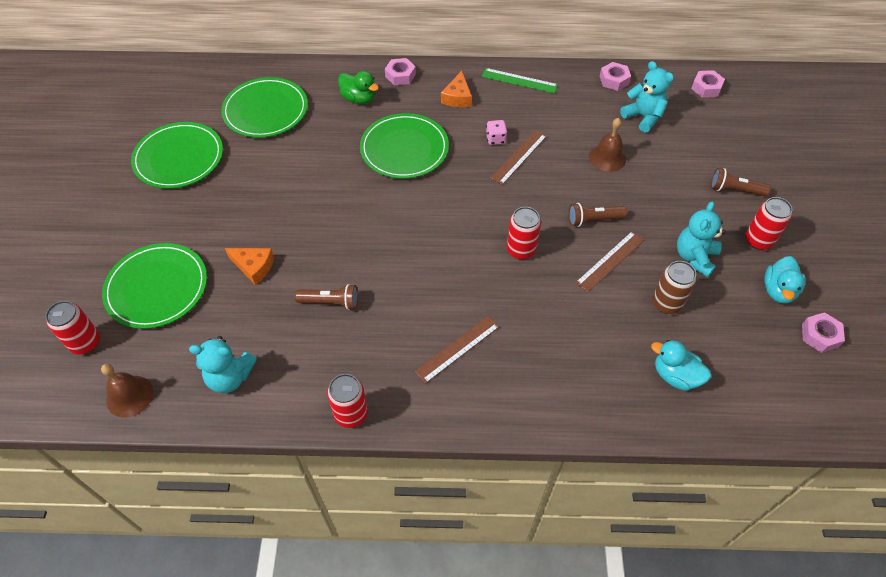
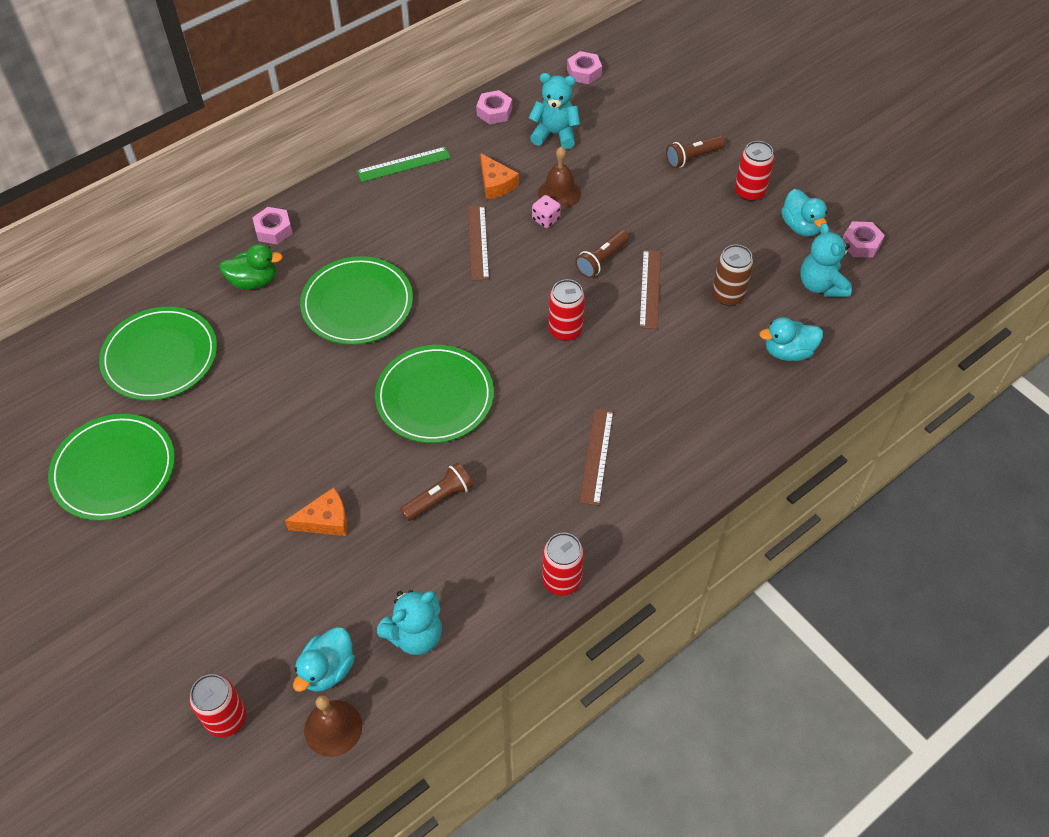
camera: 40 degrees left, 0 degrees up
green plate [102,243,207,329] -> green plate moved to [375,345,494,443]
orange cheese [441,71,472,107] -> orange cheese moved to [480,153,519,199]
pink dice [486,120,507,145] -> pink dice moved to [532,195,561,228]
turquoise teddy bear [677,201,726,277] -> turquoise teddy bear moved to [800,223,852,297]
none -> turquoise duck [293,627,355,692]

